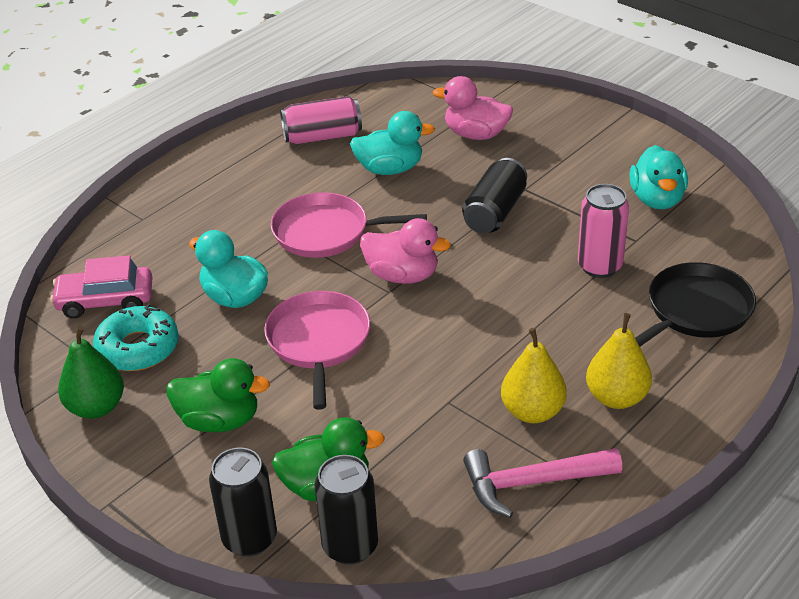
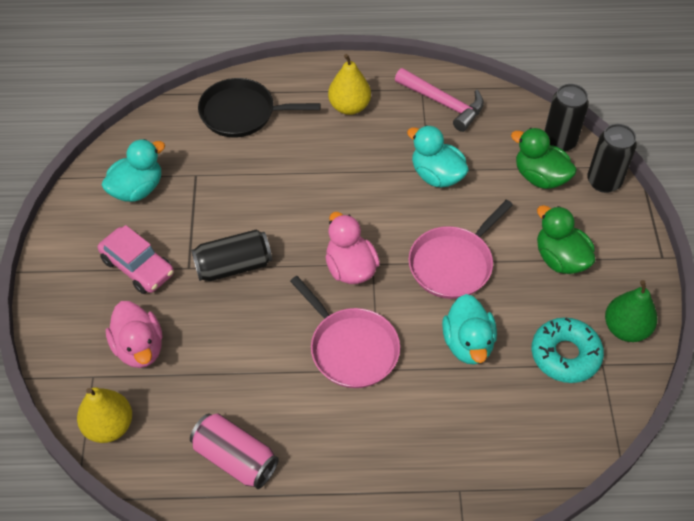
camera: 135 degrees left, 15 degrees up
pink car [50,255,152,319] -> pink car moved to [98,225,174,294]
turquoise duck [350,111,435,175] -> turquoise duck moved to [407,125,469,187]
yellow pear [501,328,567,423] -> yellow pear moved to [77,387,132,443]
pink can [578,184,629,278] -> none

